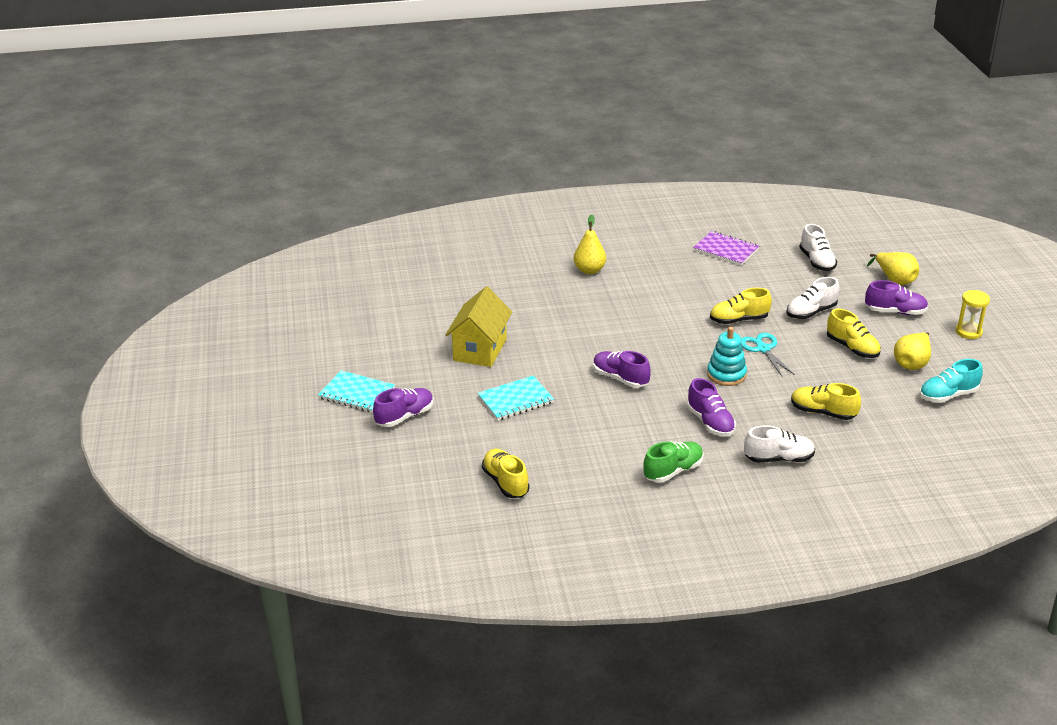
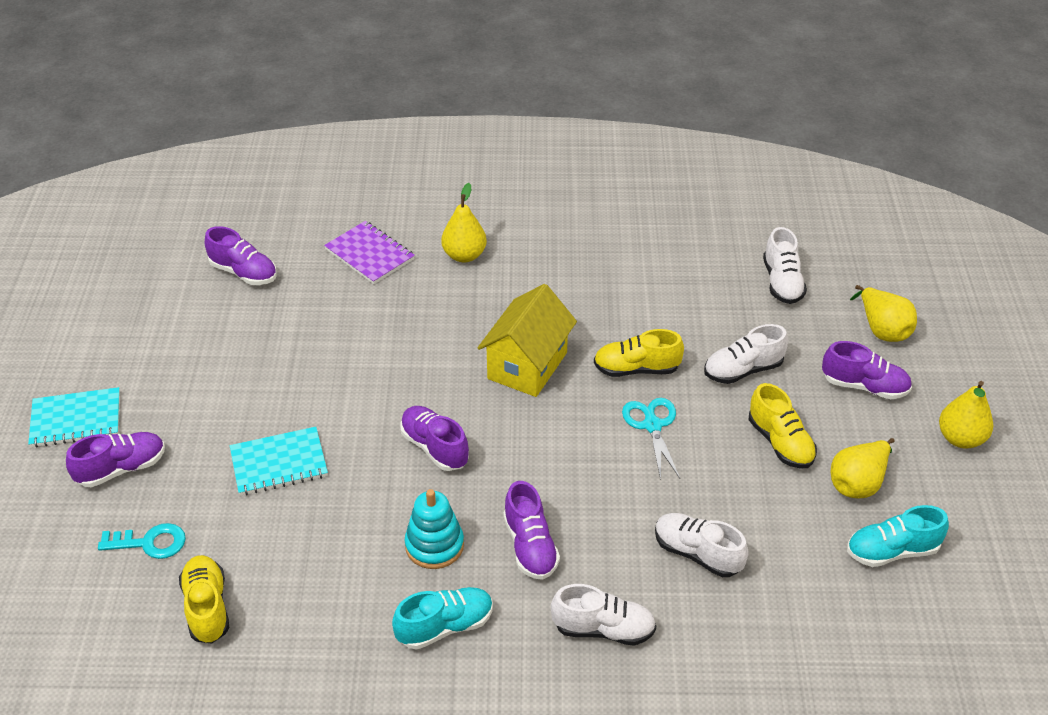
camera: 10 degrees right, 10 degrees up
turquoise notebook [318,371,395,413] -> turquoise notebook turned 45 degrees counterclockwise [28,387,120,448]
yellow house [445,287,512,367] -> yellow house moved to [478,284,577,397]
green shoe [643,442,703,483] -> turquoise shoe [392,587,493,650]
purple notebook [693,231,759,265] -> purple notebook moved to [324,221,415,284]
turquoise stacking toy [707,327,747,386] -> turquoise stacking toy moved to [405,489,464,569]
yellow shoe [791,383,861,420] -> white shoe [655,513,749,577]
yellow hourglass [956,290,990,339] -> yellow pear [939,381,993,448]
none -> turquoise key [98,523,186,559]
none -> purple shoe [205,226,277,285]

